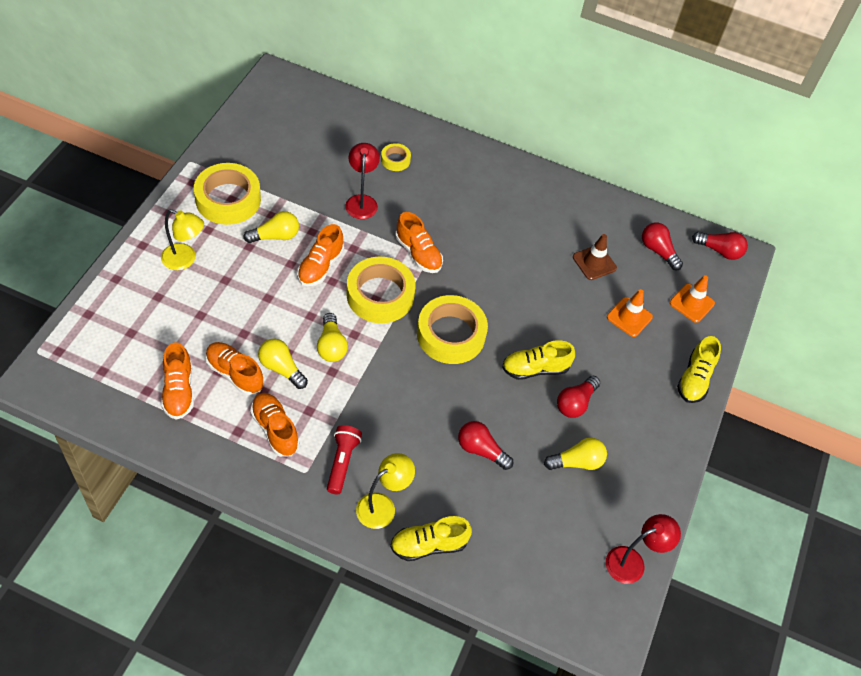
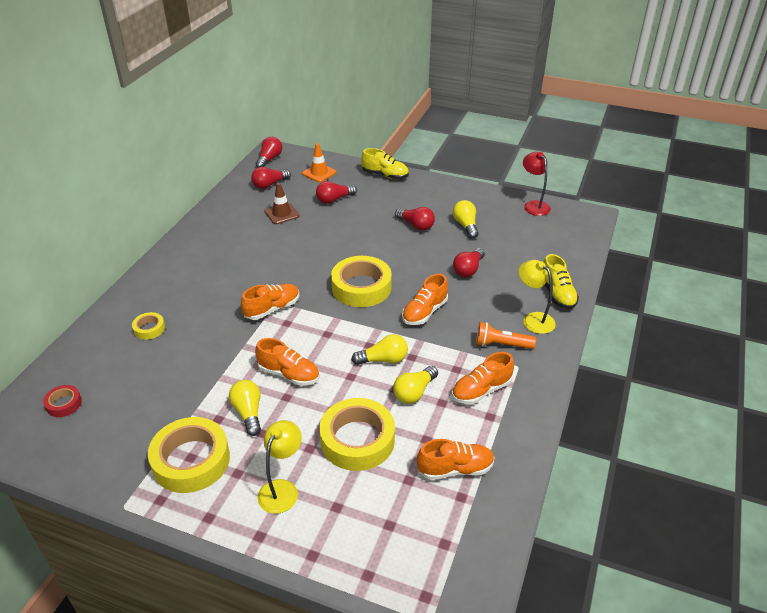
camera: 85 degrees left, 15 degrees down
orange shoe [205,342,264,395] -> orange shoe moved to [402,274,448,325]
red flashlight [327,425,362,494] -> orange flashlight [476,322,536,349]
red lamp [345,143,380,219] -> none
yellow tape [347,256,415,323] -> yellow tape moved to [319,398,395,471]
yellow shoe [502,340,575,380] -> none
orange traffic cone [607,289,653,337] -> red light bulb [316,181,357,204]
none -> red tape [43,385,82,417]

